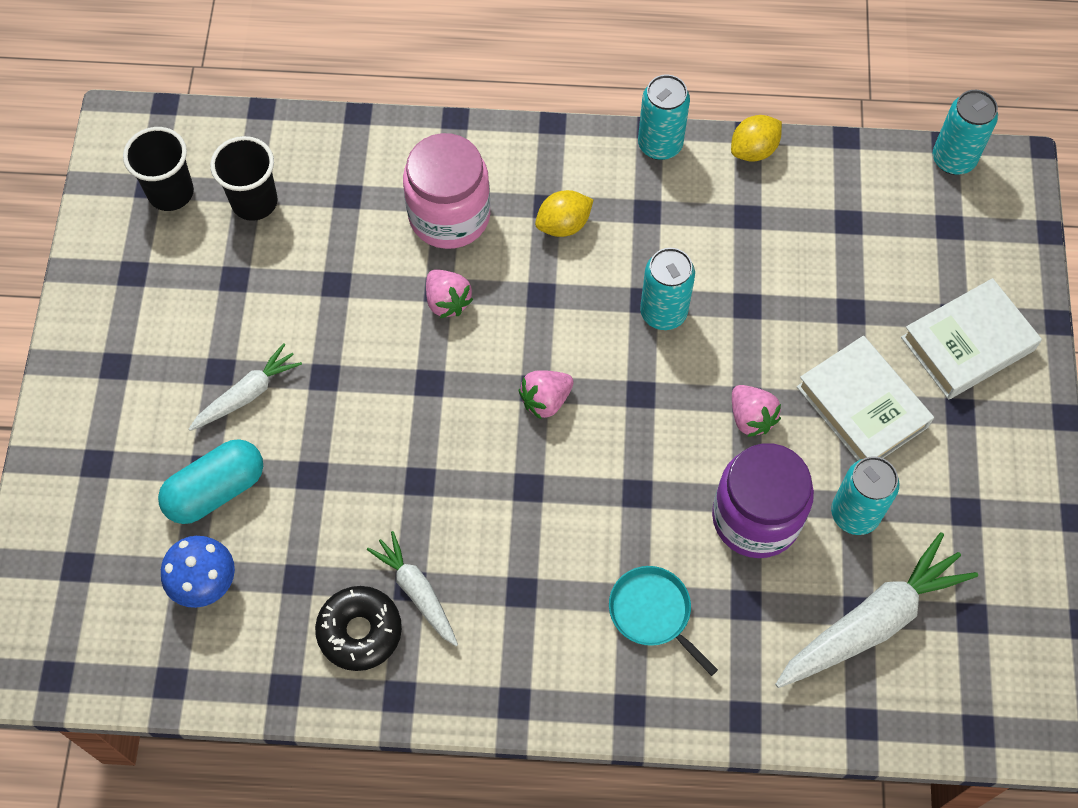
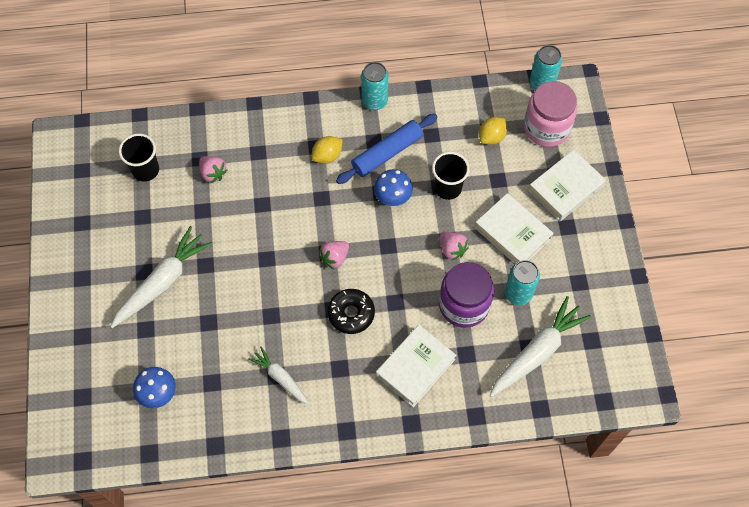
camera: 10 degrees left, 0 degrees up
black cup [123,127,194,211] -> black cup moved to [432,152,470,200]
turquoise capsule [158,439,263,524] -> none
white carrot [189,343,302,431] -> white carrot [110,226,212,328], size x1.72
black donut [315,586,402,671] -> black donut moved to [328,289,375,334]
pink jar [403,133,490,249] -> pink jar moved to [524,81,578,147]
pink strawberry [426,269,473,318] -> pink strawberry moved to [199,156,227,183]
turquoise pan [609,566,718,676] -> white book [376,325,456,407]
turquoise can [640,248,695,330] -> blue mushroom [374,169,413,206]
yellow lemon [731,115,782,162] -> yellow lemon moved to [479,117,507,145]
none -> blue rolling pin [336,114,437,184]

